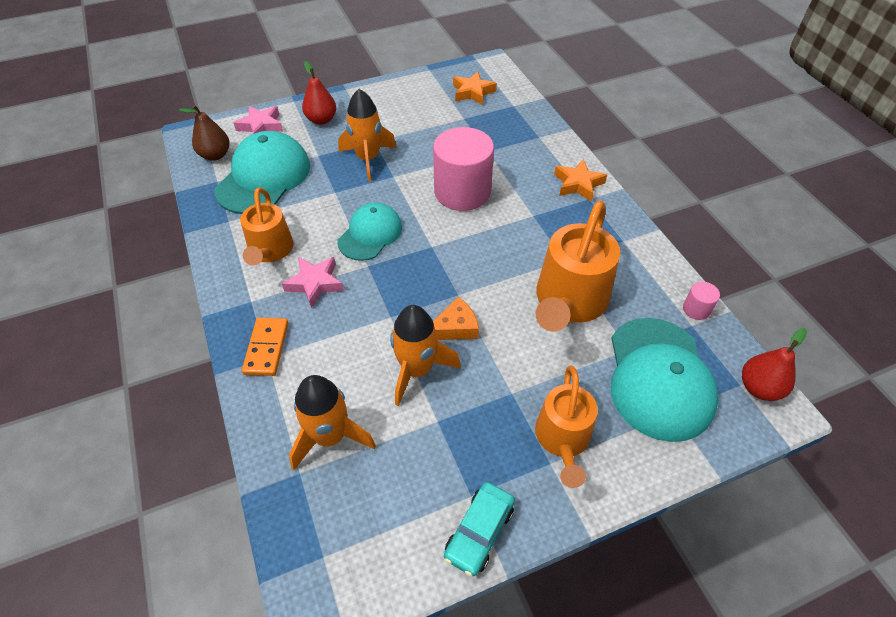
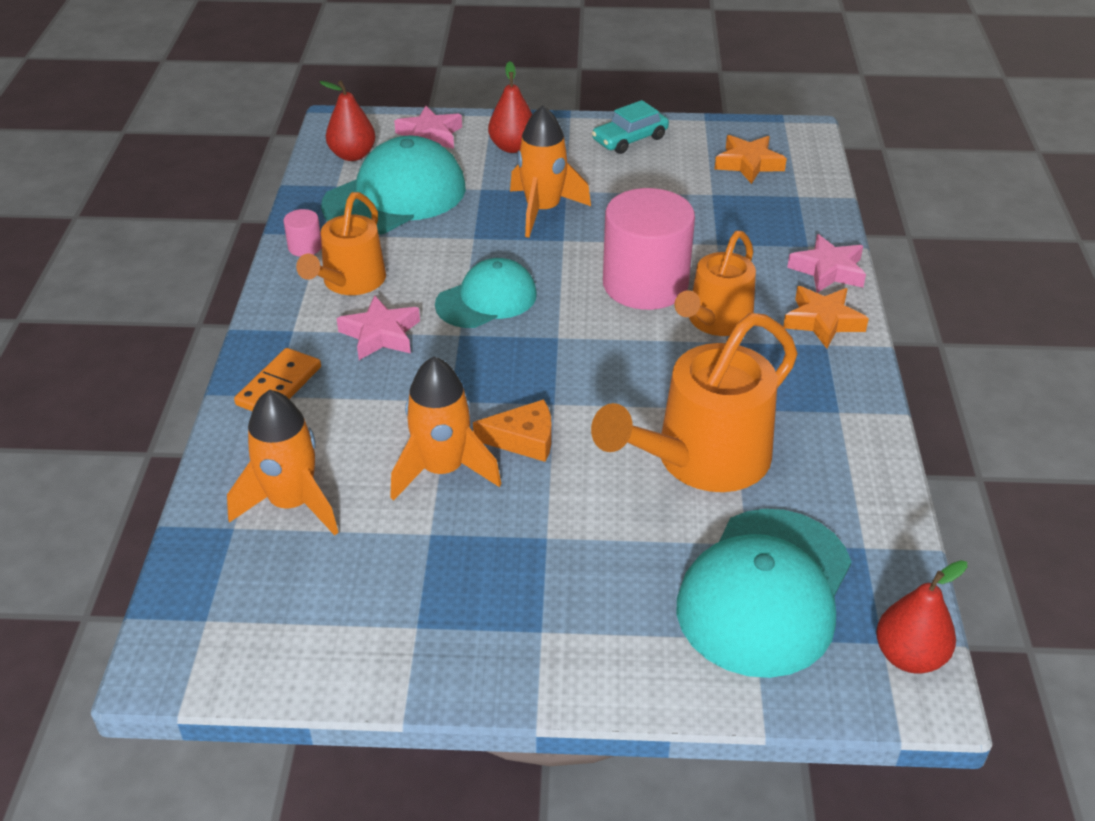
camera: 25 degrees right, 10 degrees down
brown pear [179,105,230,161] -> red pear [320,81,375,161]
turquoise car [444,482,515,576] -> turquoise car moved to [592,100,669,154]
orange watering can [535,365,598,488] -> orange watering can moved to [675,231,756,336]
pink cylinder [683,282,720,320] -> pink cylinder moved to [283,209,322,257]
none -> pink star [787,234,866,293]

